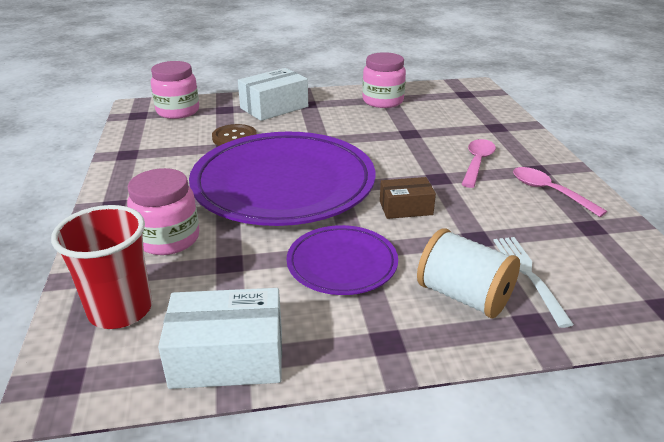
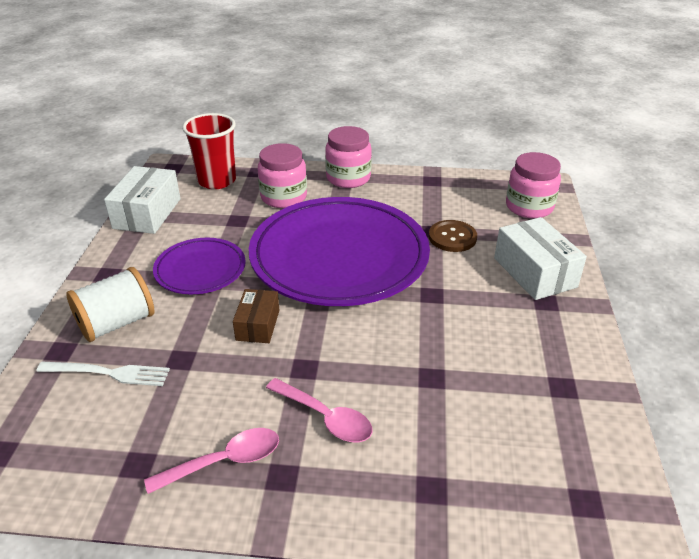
camera: 105 degrees right, 5 degrees up
pink jar [362,52,406,108] -> pink jar moved to [325,126,372,188]

